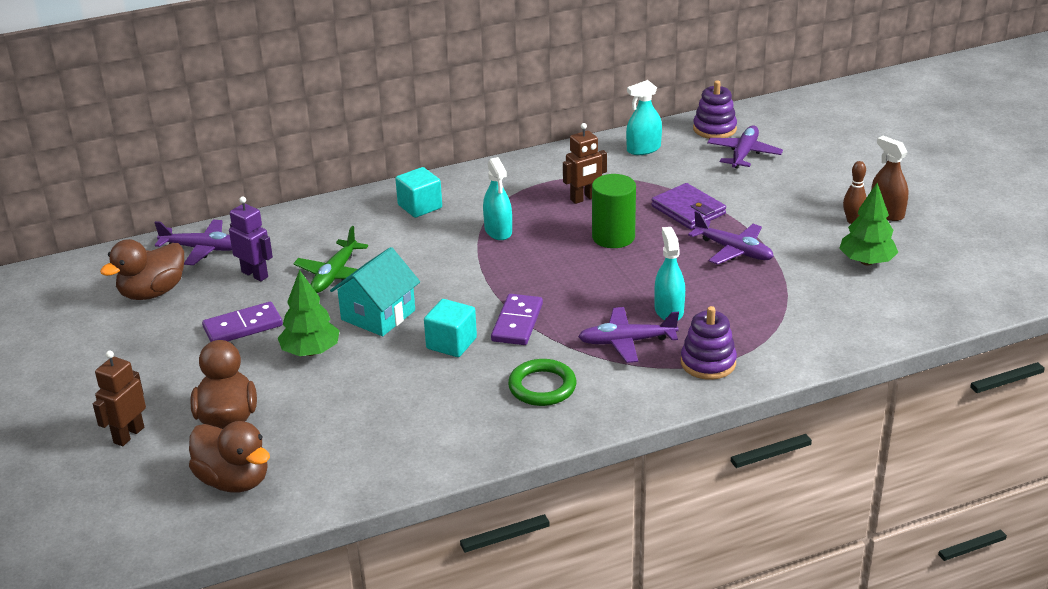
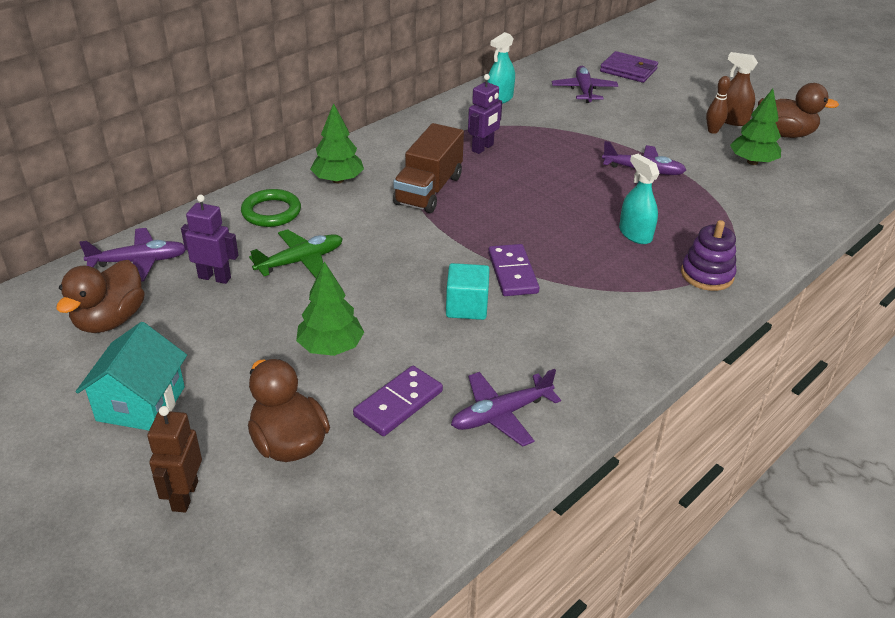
camera: 25 degrees left, 5 degrees up
brown duck [189,421,270,492] -> brown duck moved to [758,83,839,138]
purple domino [202,302,283,342] -> purple domino moved to [353,366,443,436]
green plane [293,226,368,293] -> green plane turned 120 degrees counterclockwise [249,229,343,278]
turquoise house [330,247,420,336] -> turquoise house moved to [76,322,187,431]
turquoise cube [395,167,442,218] -> green tree [310,103,364,183]
turquoise spray bottle [483,157,512,240] -> brown truck [393,123,464,213]
green ring [508,359,576,406] -> green ring moved to [241,189,301,227]
brown robot [563,123,607,204] -> purple robot [468,74,502,154]
purple plane [578,307,679,363] -> purple plane moved to [451,369,561,447]
green cylinder [592,174,636,248] -> none
purple wallet [651,183,726,229] -> purple wallet moved to [600,51,658,83]
purple stacking toy [693,80,737,139] -> none

